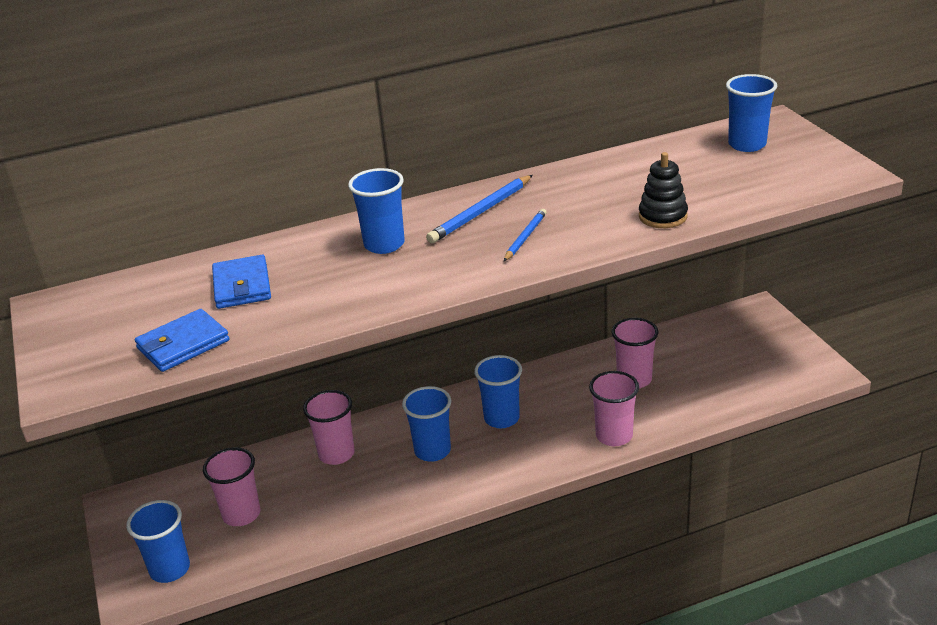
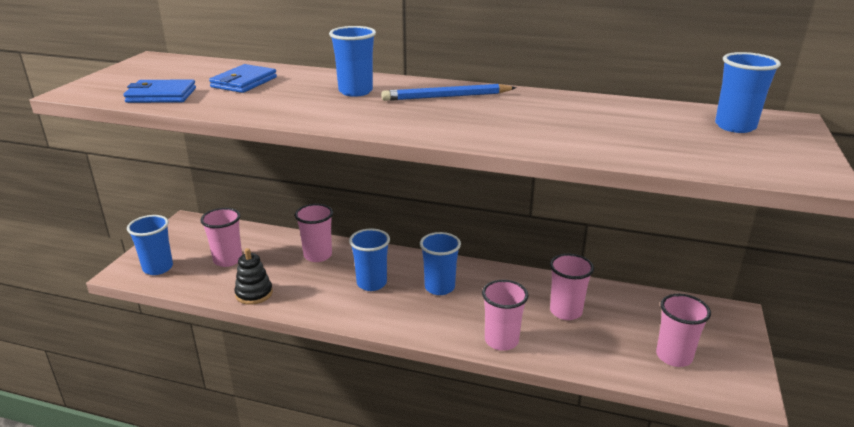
camera: 35 degrees right, 5 degrees down
blue pencil [504,209,547,261] -> none
black stacking toy [639,152,688,228] -> black stacking toy moved to [235,248,273,305]
none -> pink cup [656,294,711,367]

